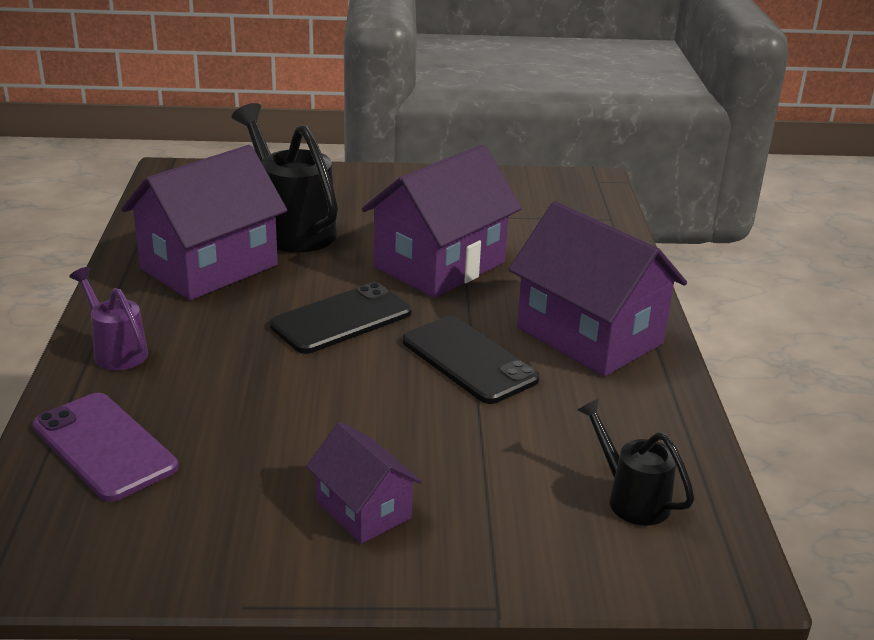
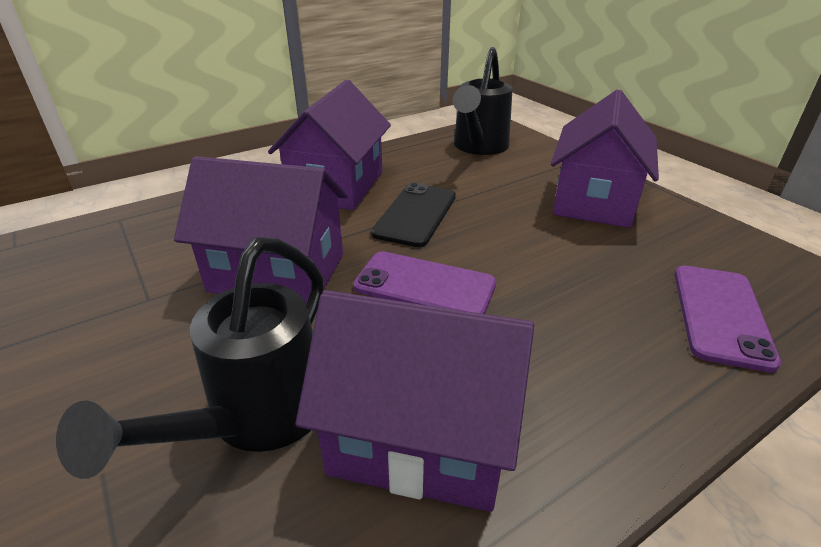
camera: 120 degrees left, 5 degrees up
purple watering can [69,267,148,370] -> none
black phone [270,282,412,354] -> purple phone [353,251,496,314]
purple house [306,422,422,544] -> purple house [551,89,659,228], size x1.88
black watering can [577,398,695,526] -> black watering can [453,47,513,155], size x1.78

